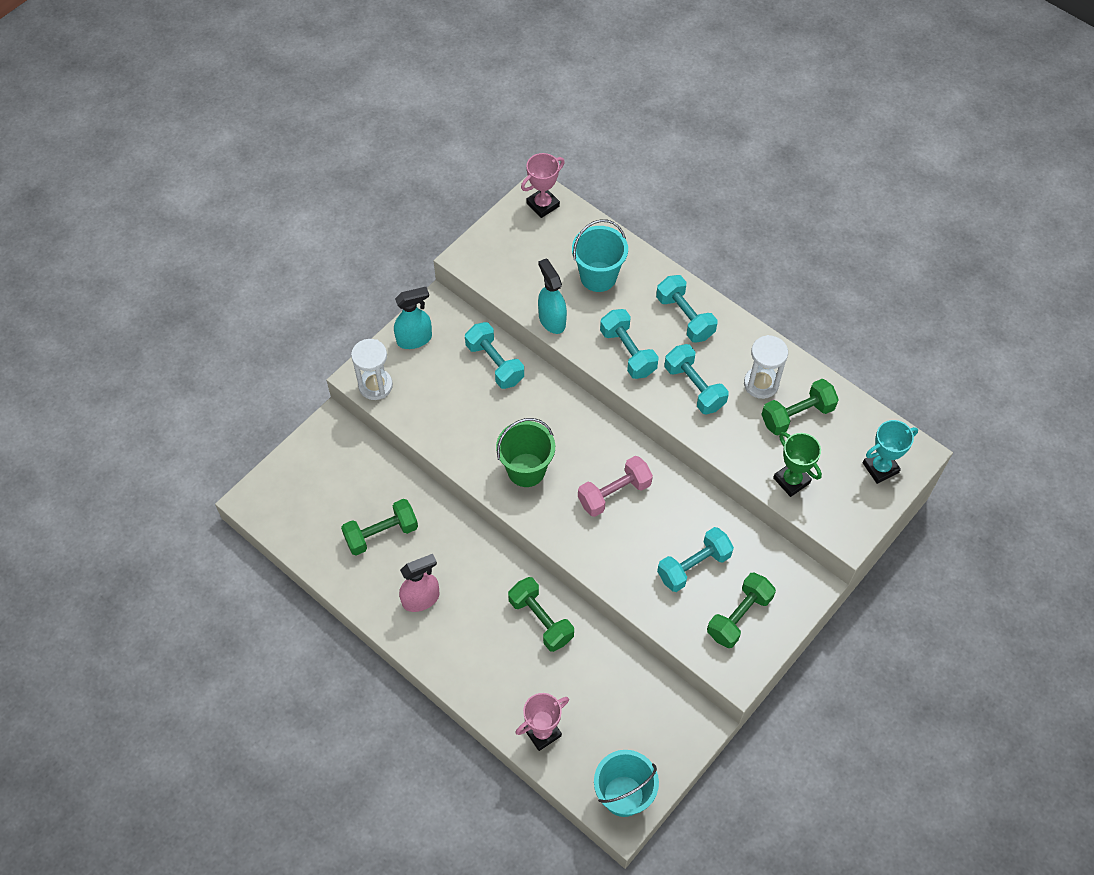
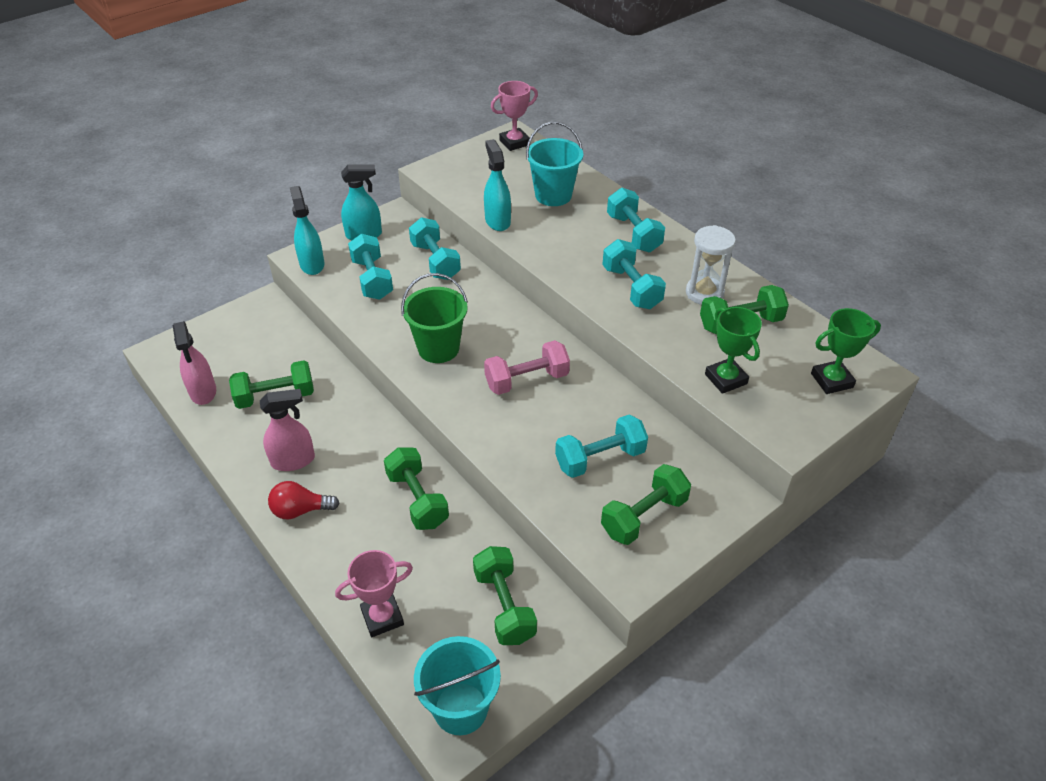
camera: 10 degrees right, 15 degrees down
white hourglass [351,339,393,400] -> turquoise spray bottle [290,186,325,275]
turquoise dumbbell [600,309,659,379] -> turquoise dumbbell moved to [348,234,393,300]
turquoise trophy [863,420,918,484] -> green trophy [811,308,881,394]
none -> pink spray bottle [173,321,216,405]
none -> red light bulb [268,481,340,520]
none -> green dumbbell [473,546,537,645]

